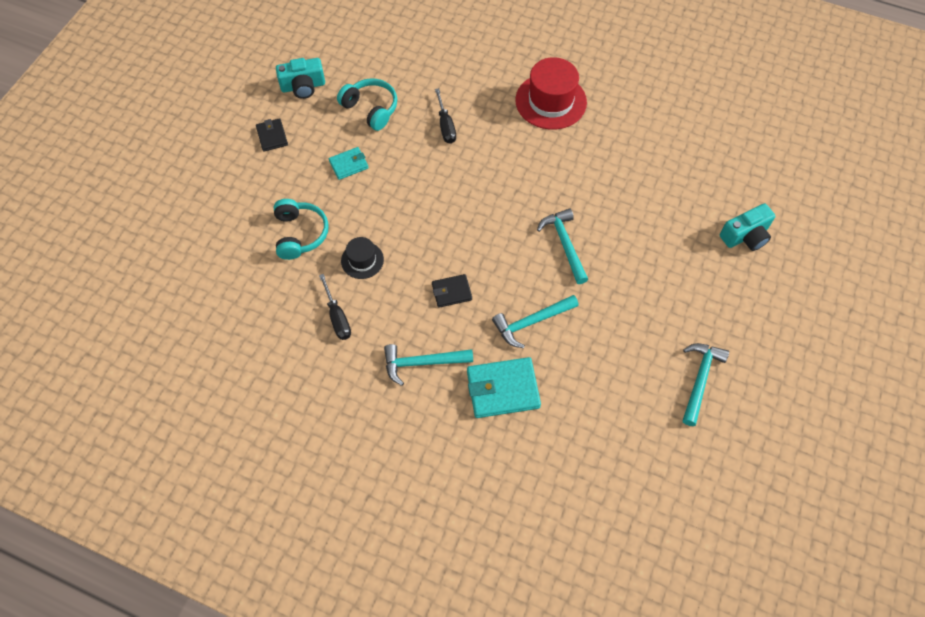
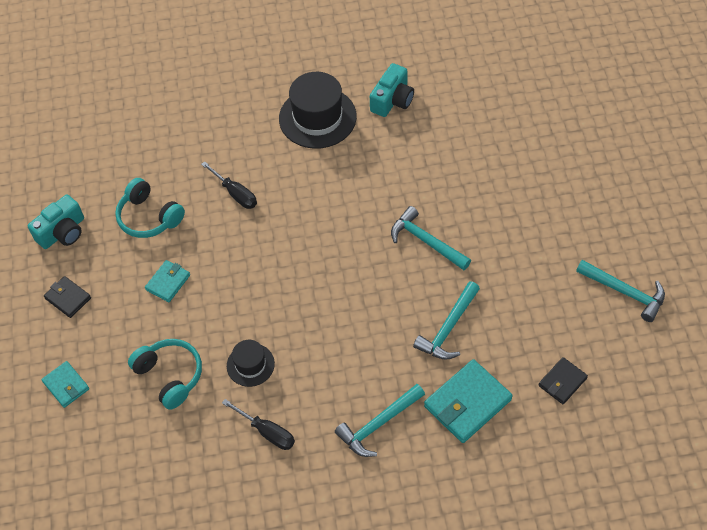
camera: 30 degrees left, 5 degrees down
turquoise headphones [337,78,397,131] -> turquoise headphones turned 150 degrees counterclockwise [115,178,185,238]
black wallet [432,274,472,308] -> black wallet moved to [539,357,588,404]
red hat [515,57,587,130] -> black hat [279,72,357,149]
turquoise hammer [683,343,729,426] -> turquoise hammer turned 135 degrees clockwise [576,260,665,322]
turquoise camera [720,203,775,251] -> turquoise camera moved to [370,63,414,117]
none -> turquoise wallet [41,361,89,408]

